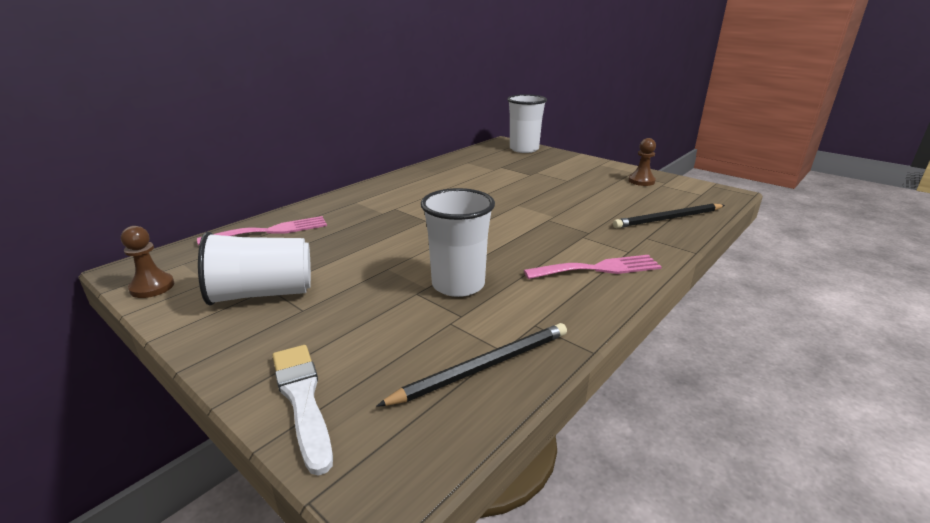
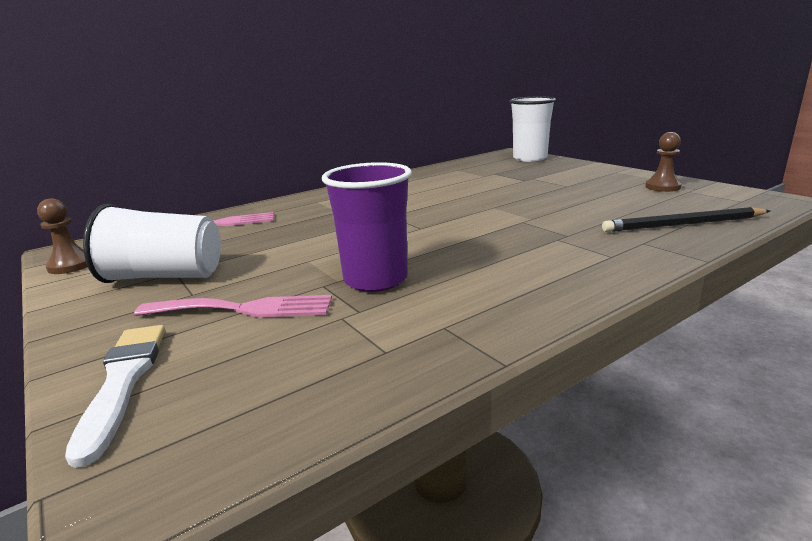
camera: 15 degrees right, 5 degrees down
black pencil [376,323,567,407] -> none
white cup [421,188,495,297] -> purple cup [322,162,412,292]
pink fork [524,255,662,279] -> pink fork moved to [134,295,332,318]

